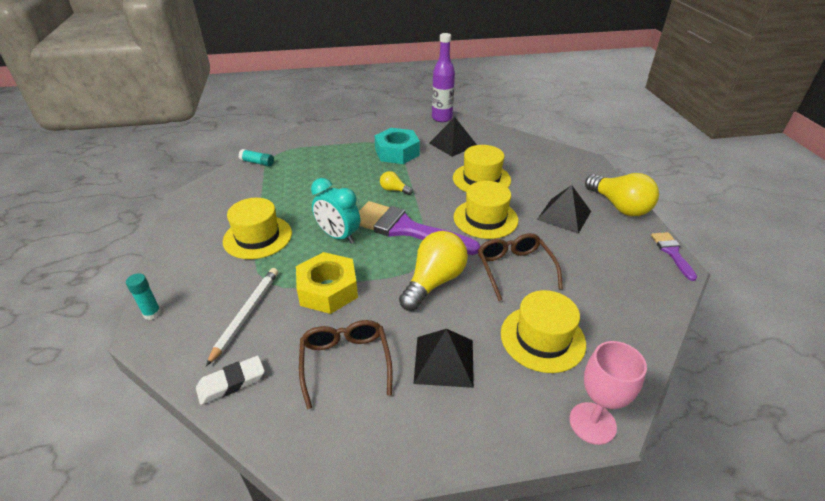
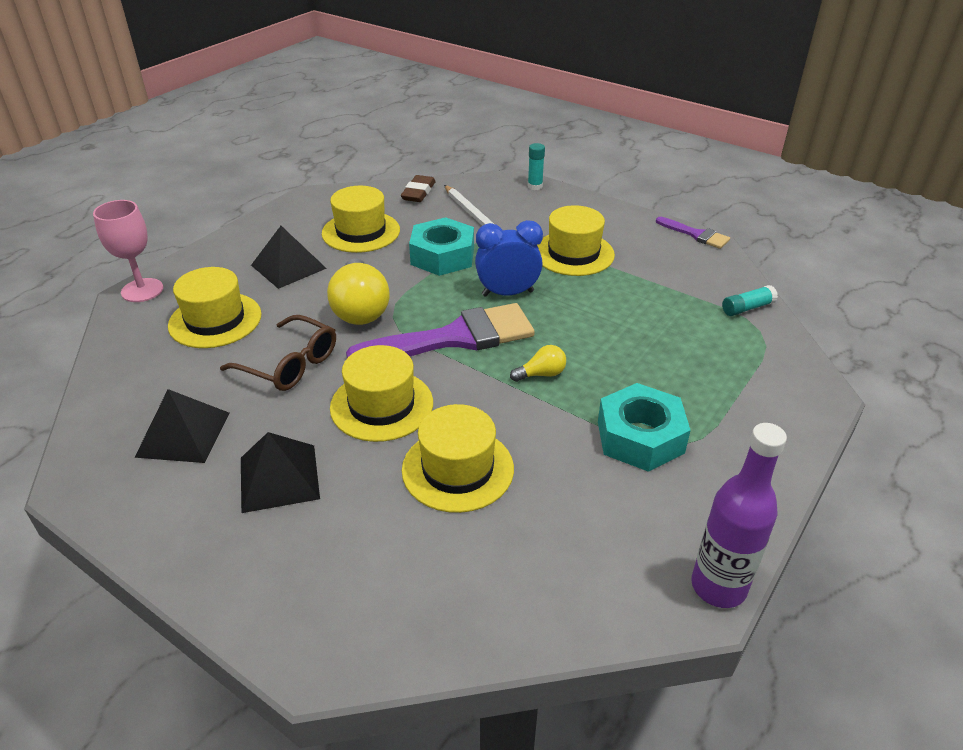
camera: 135 degrees right, 0 degrees up
white eraser [196,356,265,405] -> brown eraser [401,175,436,202]
yellow nut [296,252,358,314] -> turquoise nut [409,217,474,276]
brown glasses [299,320,393,409] -> yellow hat [322,186,400,253]
turquoise clock [311,178,360,244] -> blue clock [475,220,543,297]
black pyramid [429,117,477,157] -> black pyramid moved to [134,389,230,463]
yellow light bulb [585,173,659,216] -> none
purple brush [651,232,697,281] -> purple brush moved to [656,217,730,249]

